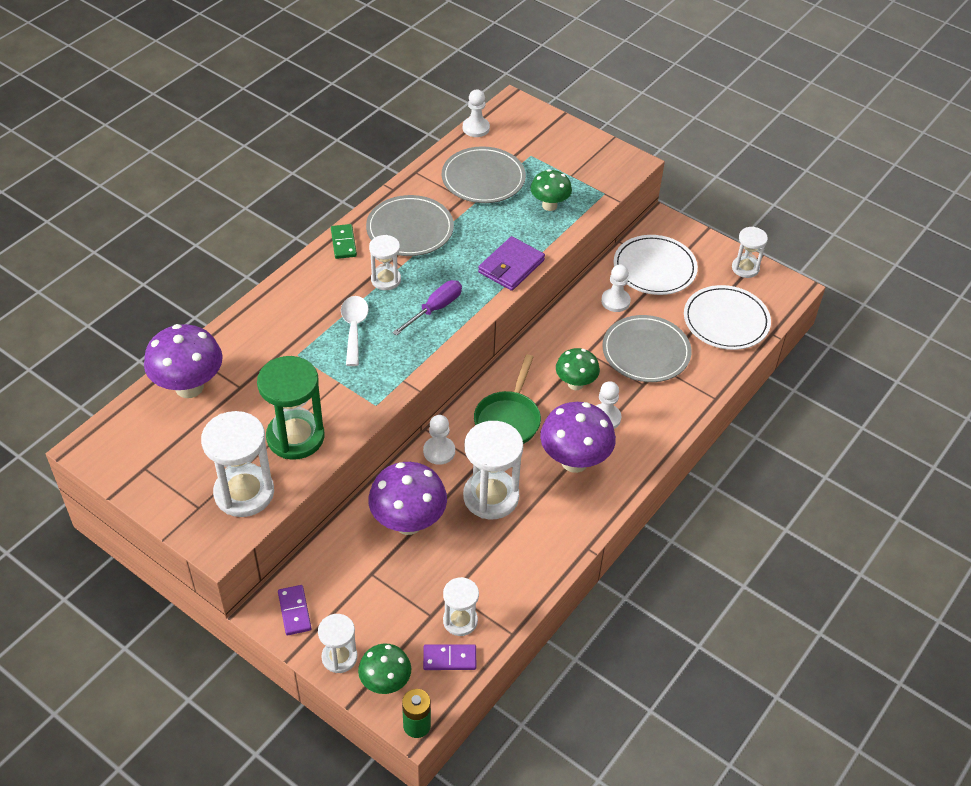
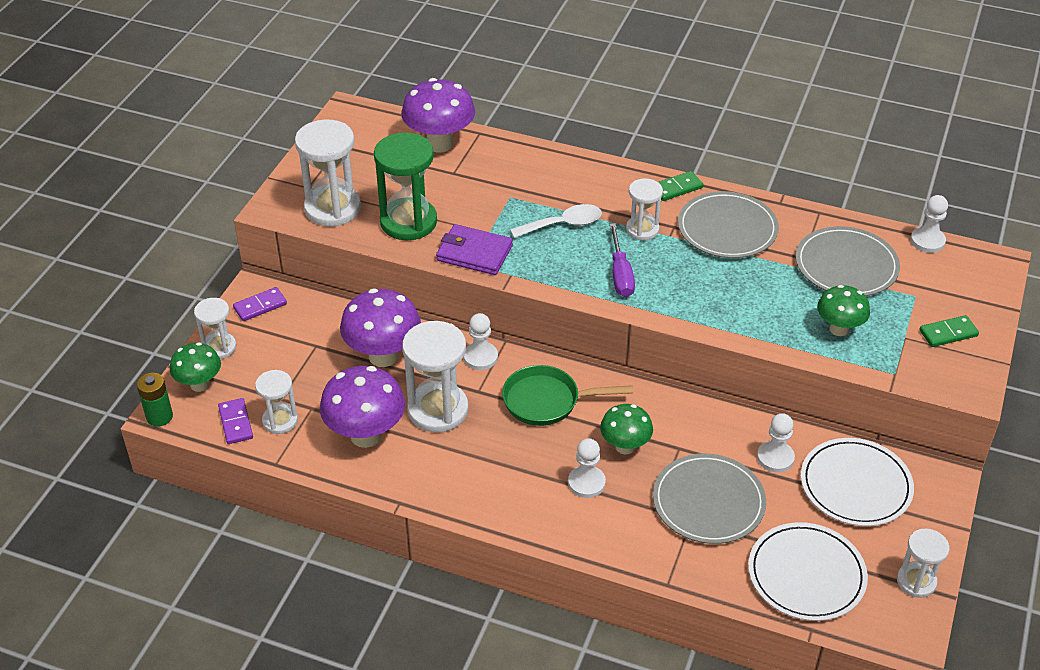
camera: 75 degrees right, 5 degrees down
purple screwdriver [392,280,462,336] -> purple screwdriver turned 60 degrees clockwise [610,223,635,297]
purple wallet [478,236,545,291] -> purple wallet moved to [436,224,513,275]
purple mushroom [540,402,616,473] -> purple mushroom moved to [320,366,405,448]
none -> green domino [919,315,979,347]

